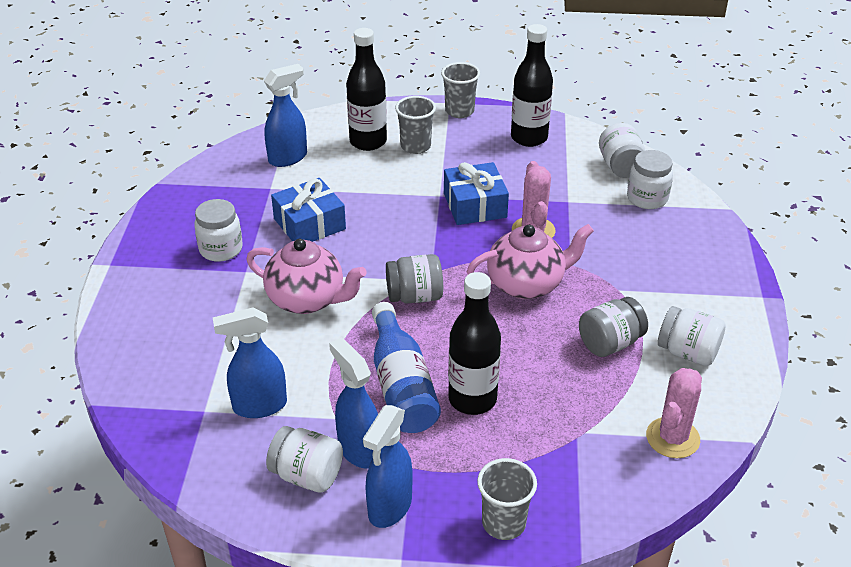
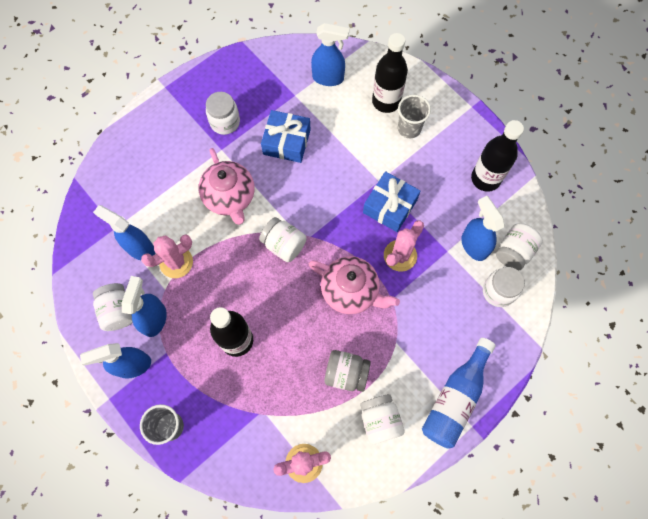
camera: 45 degrees right, 30 degrees up
blue bottle [372,302,441,433] -> blue bottle moved to [422,338,496,449]
grey jar [386,254,443,303] -> white jar [259,217,306,262]
grey cup [441,62,480,118] -> none
none -> pink cactus [141,235,193,278]
none -> blue spray bottle [461,196,505,261]

